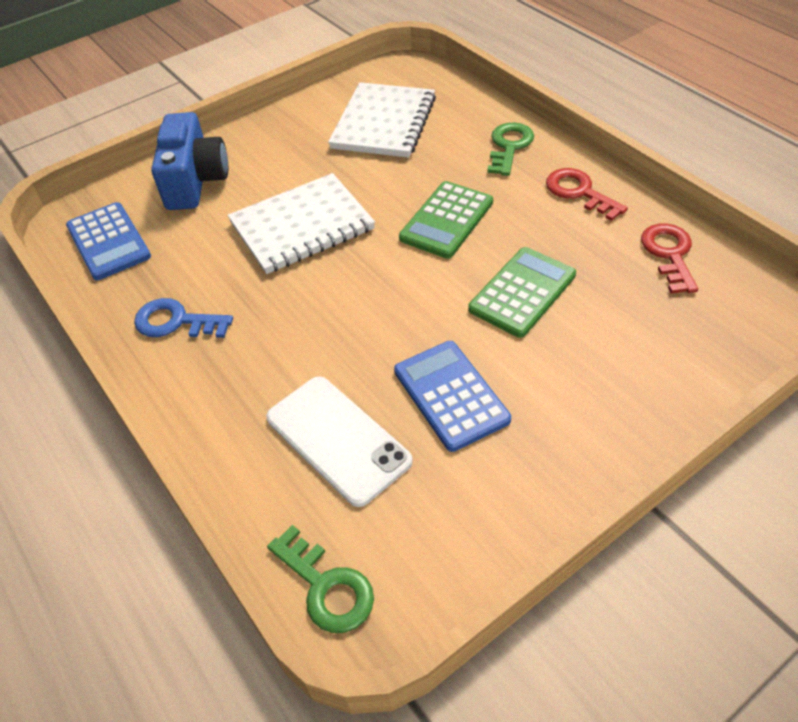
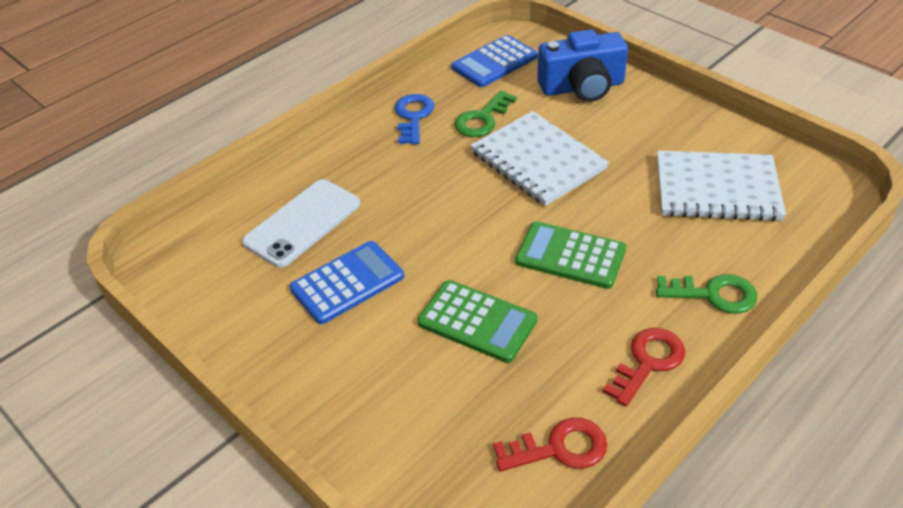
camera: 80 degrees right, 5 degrees down
green key [267,525,374,633] -> green key moved to [454,90,517,137]

